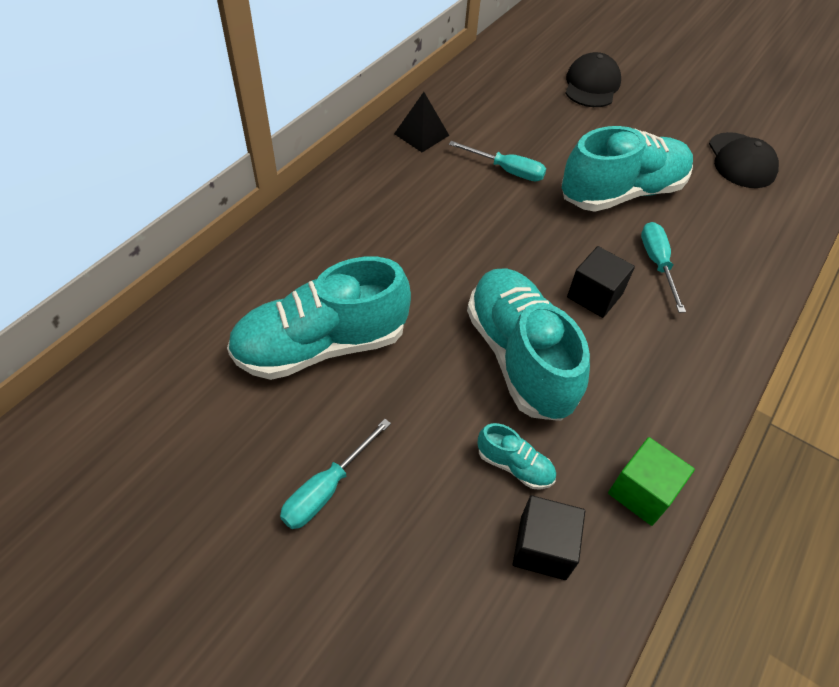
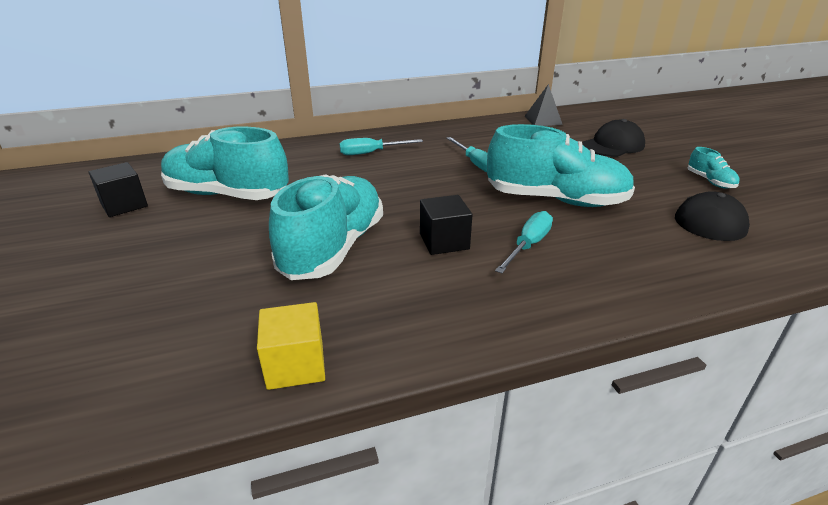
camera: 40 degrees right, 20 degrees down
turquoise screwdriver [280,419,391,529] -> turquoise screwdriver moved to [340,138,423,155]
black pyramid [394,92,449,152] -> black pyramid moved to [524,84,563,126]
turquoise shoe [477,423,556,490] -> turquoise shoe moved to [688,147,739,189]
black cube [513,495,585,580] -> black cube moved to [88,162,148,217]
green cube [608,437,695,526] -> yellow cube [257,302,325,390]

